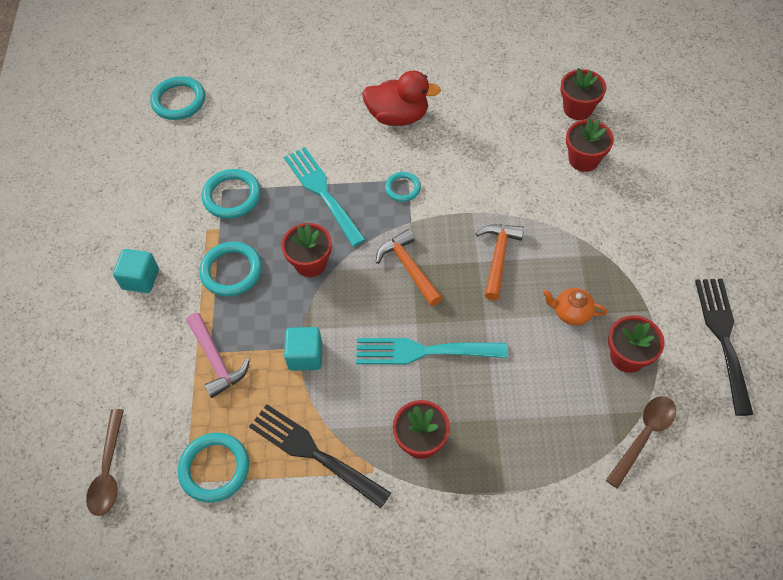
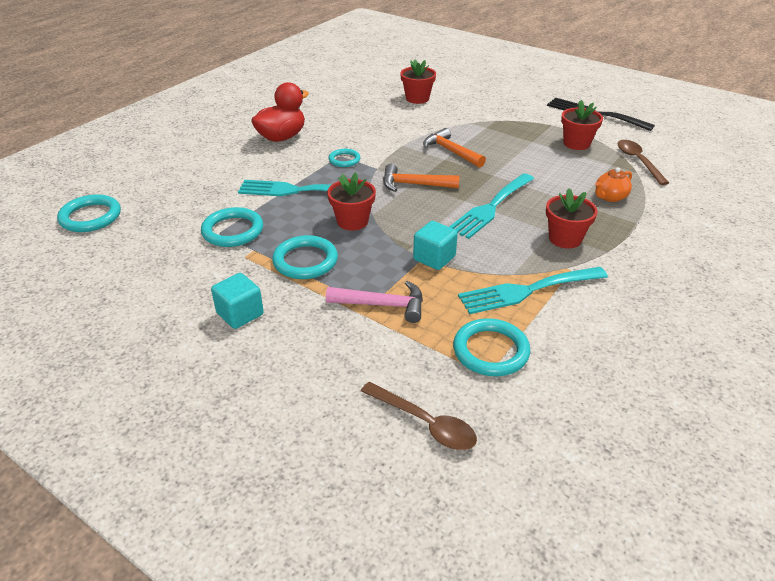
camera: 55 degrees left, 20 degrees down
black fork [249,404,391,508] -> turquoise fork [458,267,608,314]
orange teapot [543,288,607,326] -> orange teapot moved to [595,167,632,202]
red flower pot [560,68,606,120] -> none

